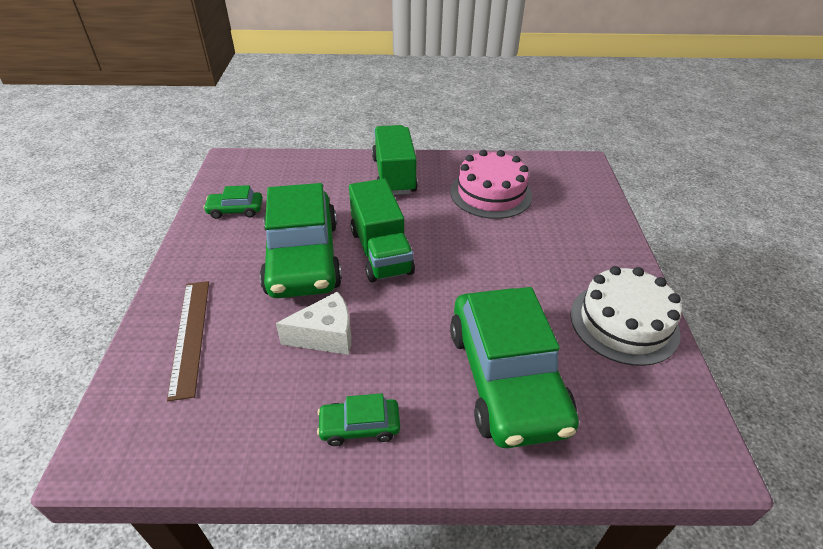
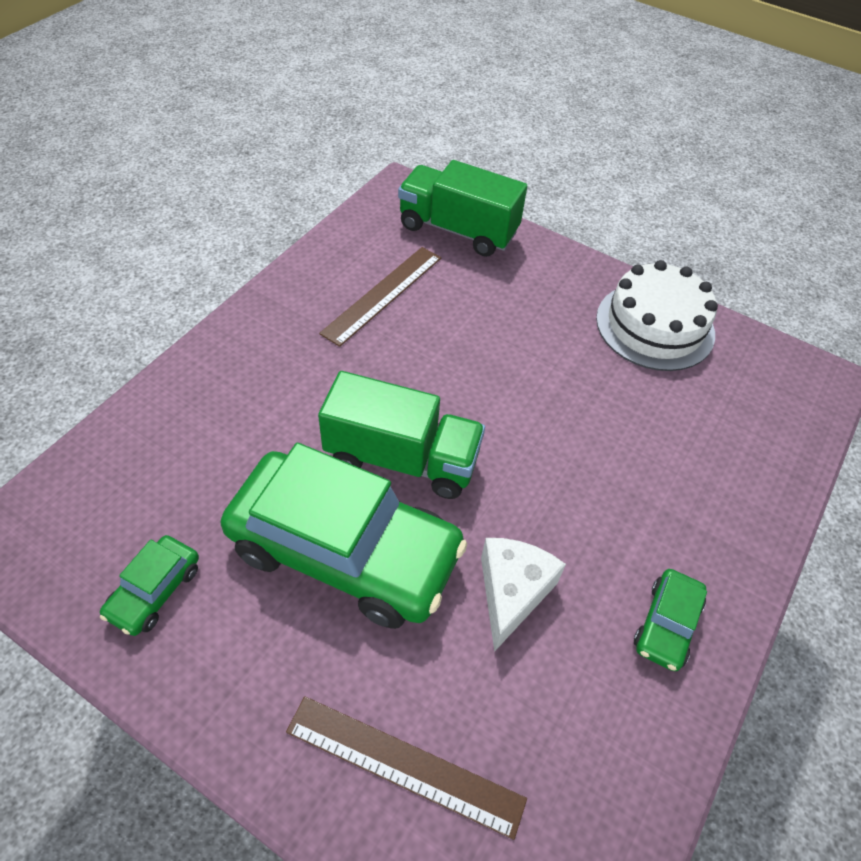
camera: 60 degrees left, 10 degrees up
green truck [372,125,418,195] -> green truck moved to [398,160,527,257]
pink cake [450,150,532,219] -> brown ruler [319,247,441,347]
green car [450,287,579,448] -> none

